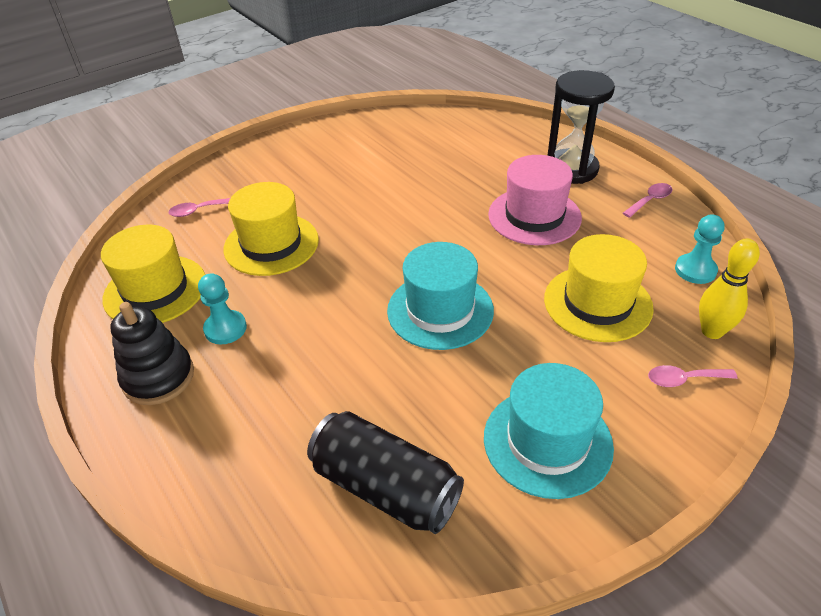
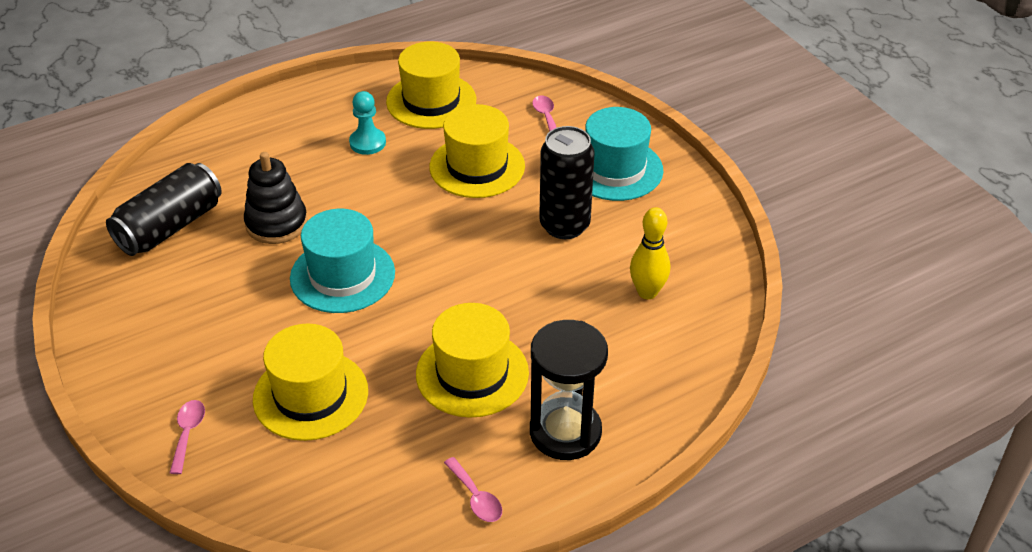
camera: 95 degrees right, 0 degrees up
black stacking toy [110,302,194,405] -> black stacking toy moved to [244,152,308,244]
turquoise hat [484,363,614,499] -> turquoise hat moved to [585,107,664,201]
pink hat [488,155,582,245] -> yellow hat [416,303,529,418]
turquoise pawn [675,215,725,284] -> none
yellow bowling pin [699,239,760,339] -> yellow bowling pin moved to [630,207,670,299]
none -> black can [539,126,595,239]

